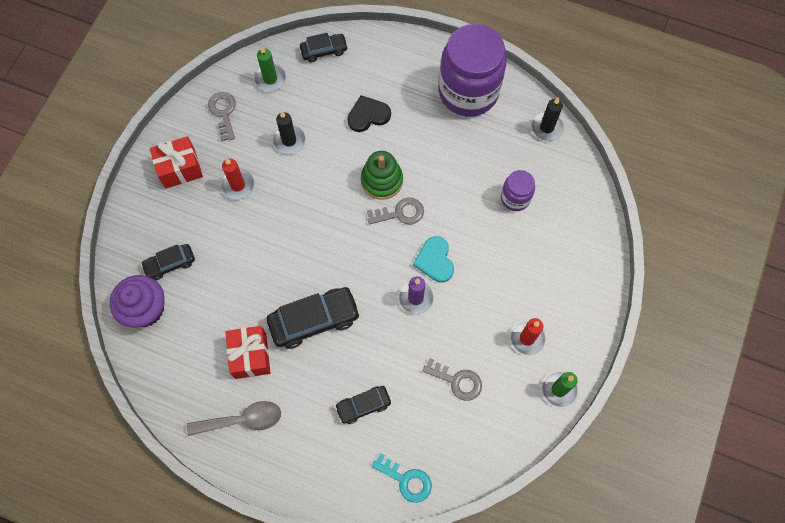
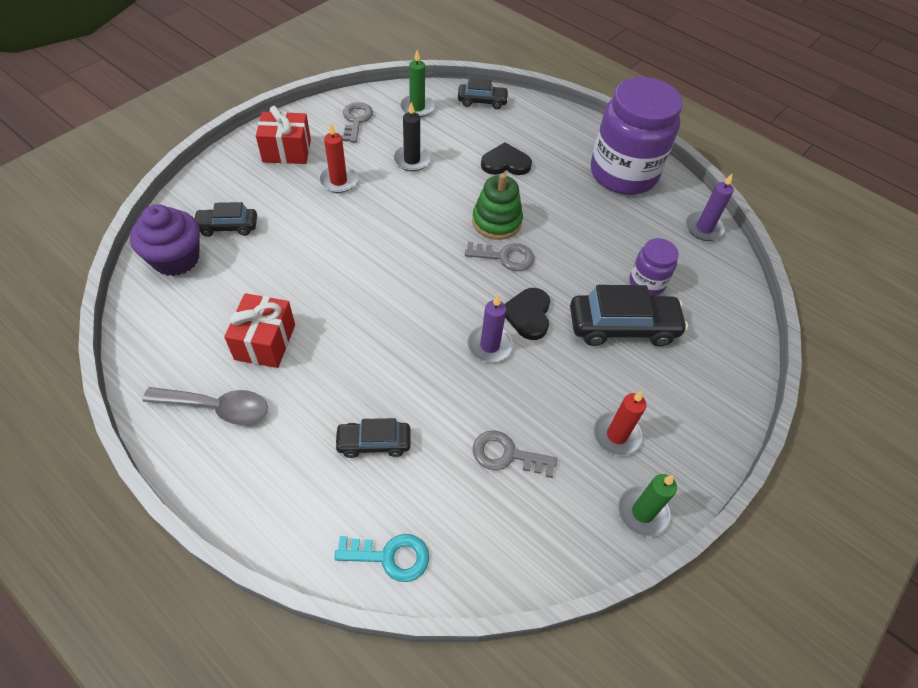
camera: 15 degrees right, 15 degrees down
black car [266,287,361,349] -> black car moved to [570,285,688,346]
turquoise key [372,453,432,503] -> turquoise key turned 45 degrees counterclockwise [334,534,429,582]
turquoise heart [413,236,454,283] -> black heart [505,288,550,340]
grey key [423,358,482,401] -> grey key turned 150 degrees clockwise [473,430,557,478]
black candle [531,97,564,141] -> purple candle [686,174,734,241]

